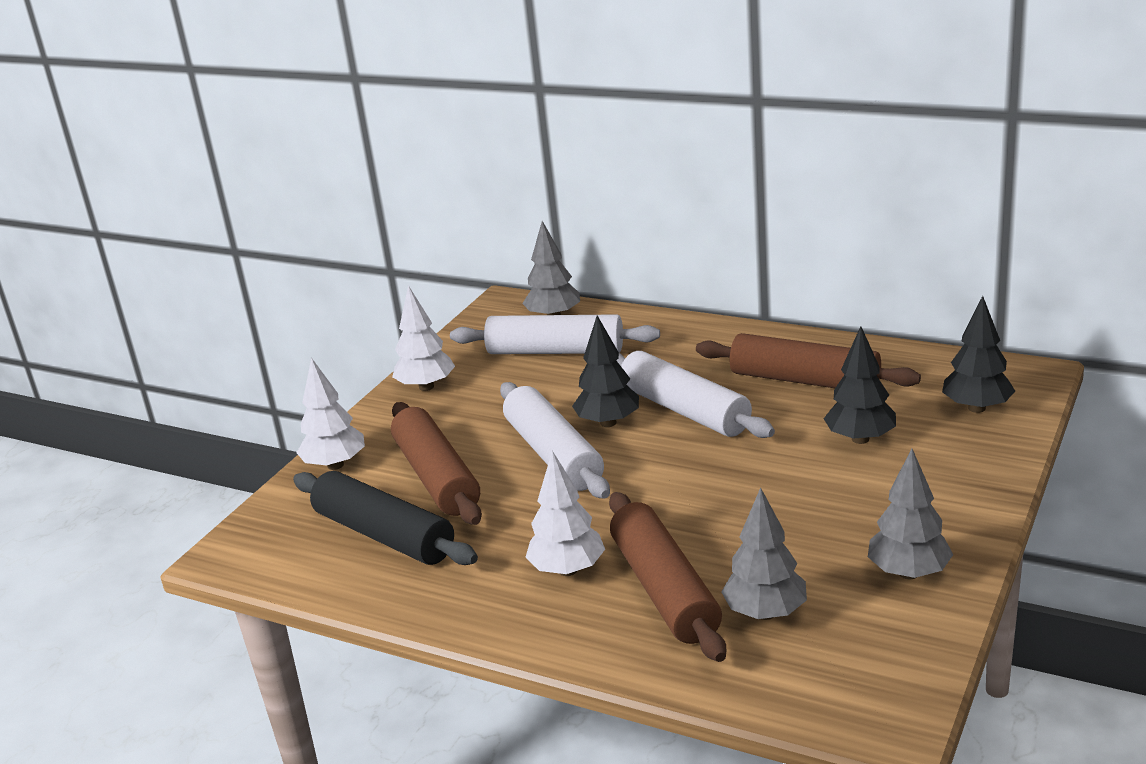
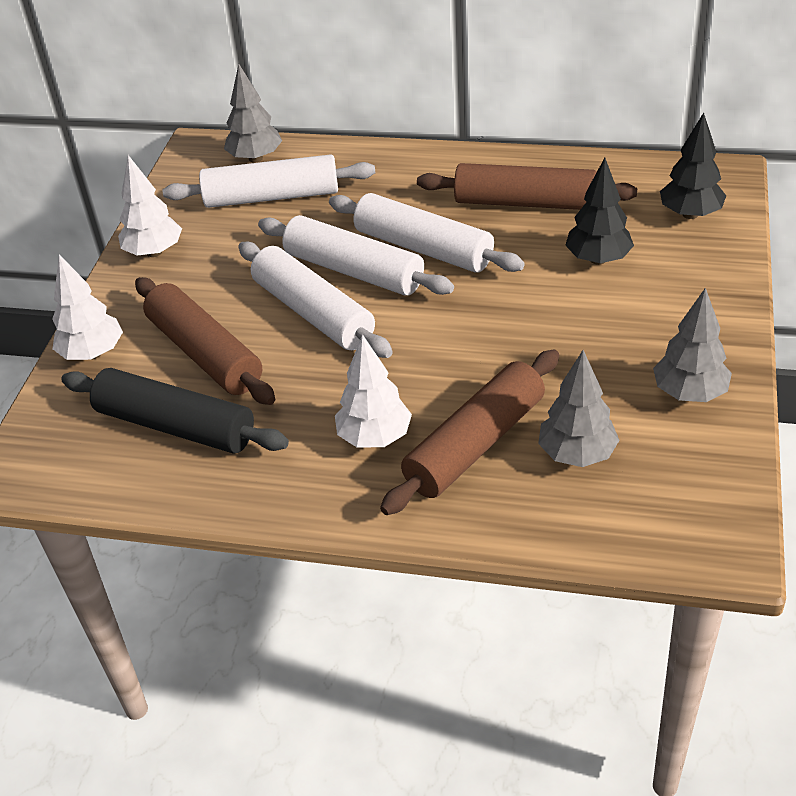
camera: 15 degrees left, 15 degrees up
black tree [572,315,639,427] -> white rolling pin [258,215,454,296]
brown rolling pin [609,492,726,662] -> brown rolling pin turned 75 degrees clockwise [380,349,559,515]

